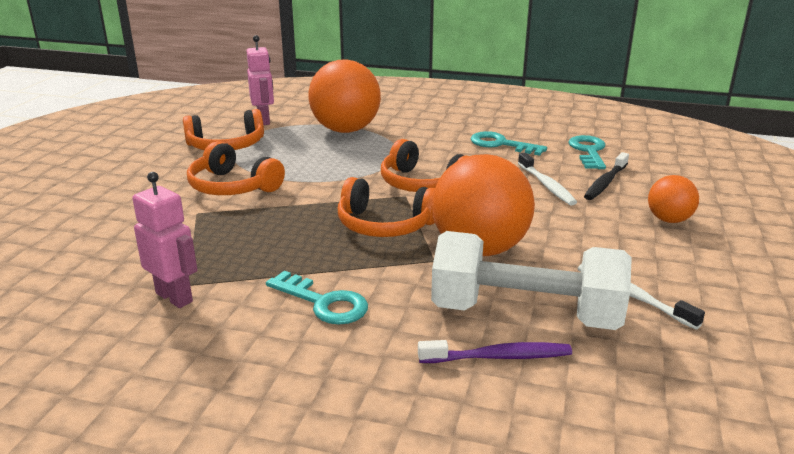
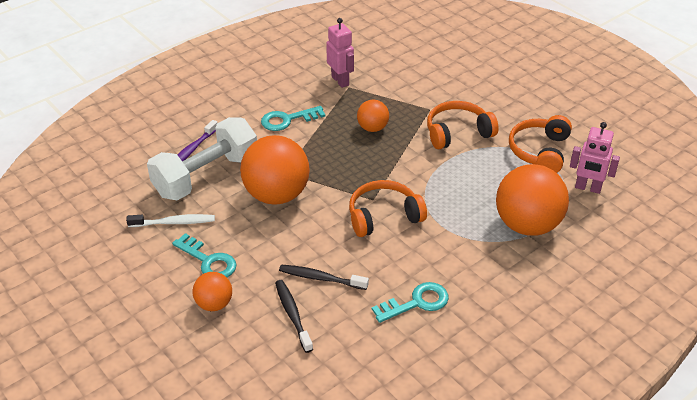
camera: 125 degrees right, 15 degrees up
pink robot [132,172,197,308] -> pink robot turned 105 degrees counterclockwise [326,18,354,88]
orange headphones [338,177,435,237] -> none
white toothbrush [518,153,577,205] -> black toothbrush [279,265,369,290]
turquoise key [568,135,606,169] -> turquoise key moved to [172,233,236,278]
none -> orange ball [357,99,389,132]

